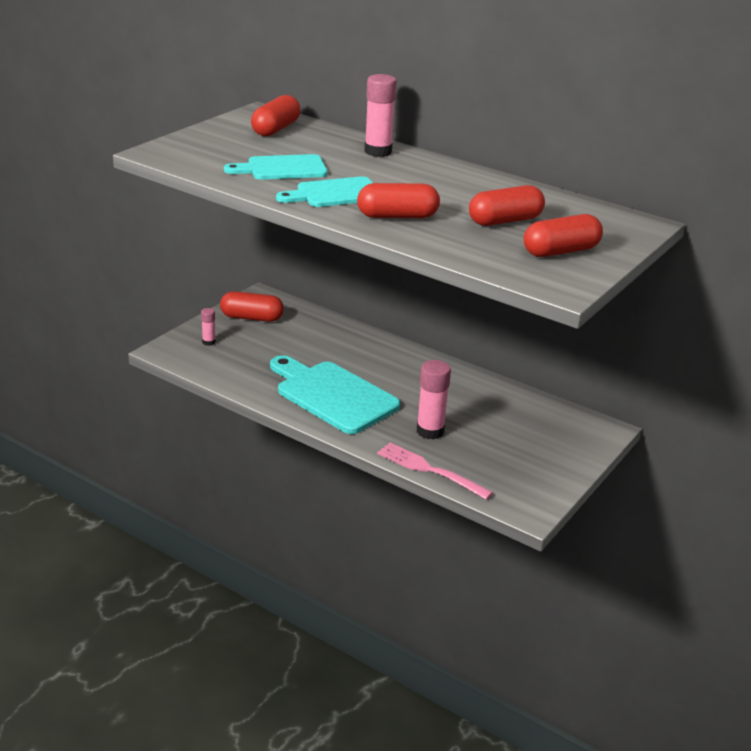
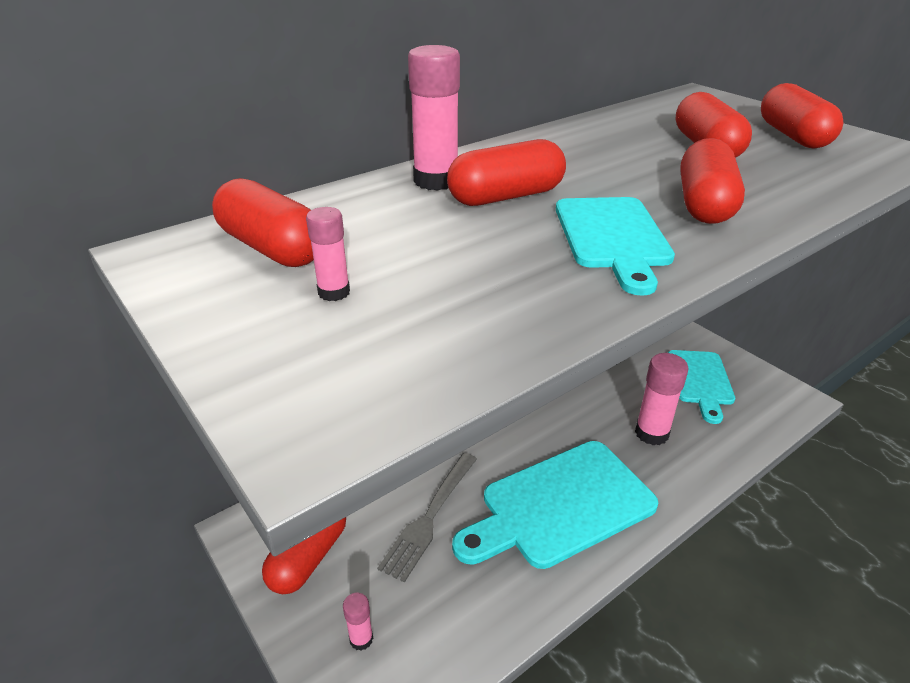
camera: 70 degrees left, 5 degrees up
turquoise cutting board [224,154,327,179] -> turquoise cutting board moved to [668,350,735,424]
pink fork [377,443,493,500] -> none
none -> pink glue stick [306,207,350,301]
none -> grey fork [377,453,477,583]
none -> red capsule [447,139,566,206]

